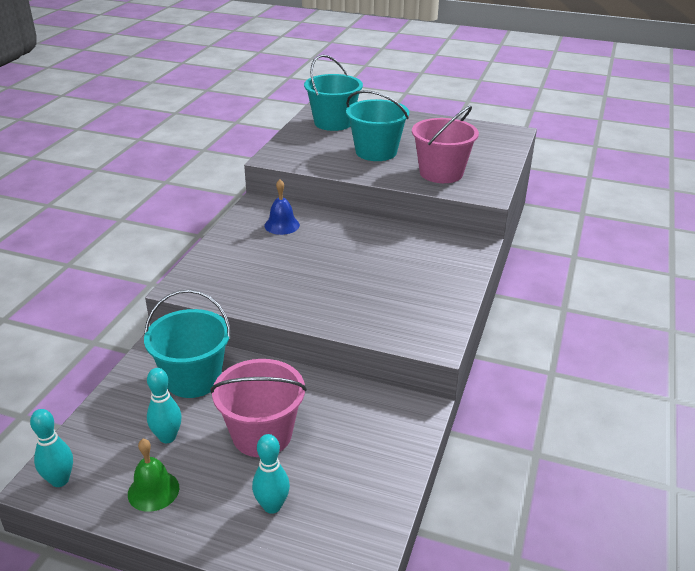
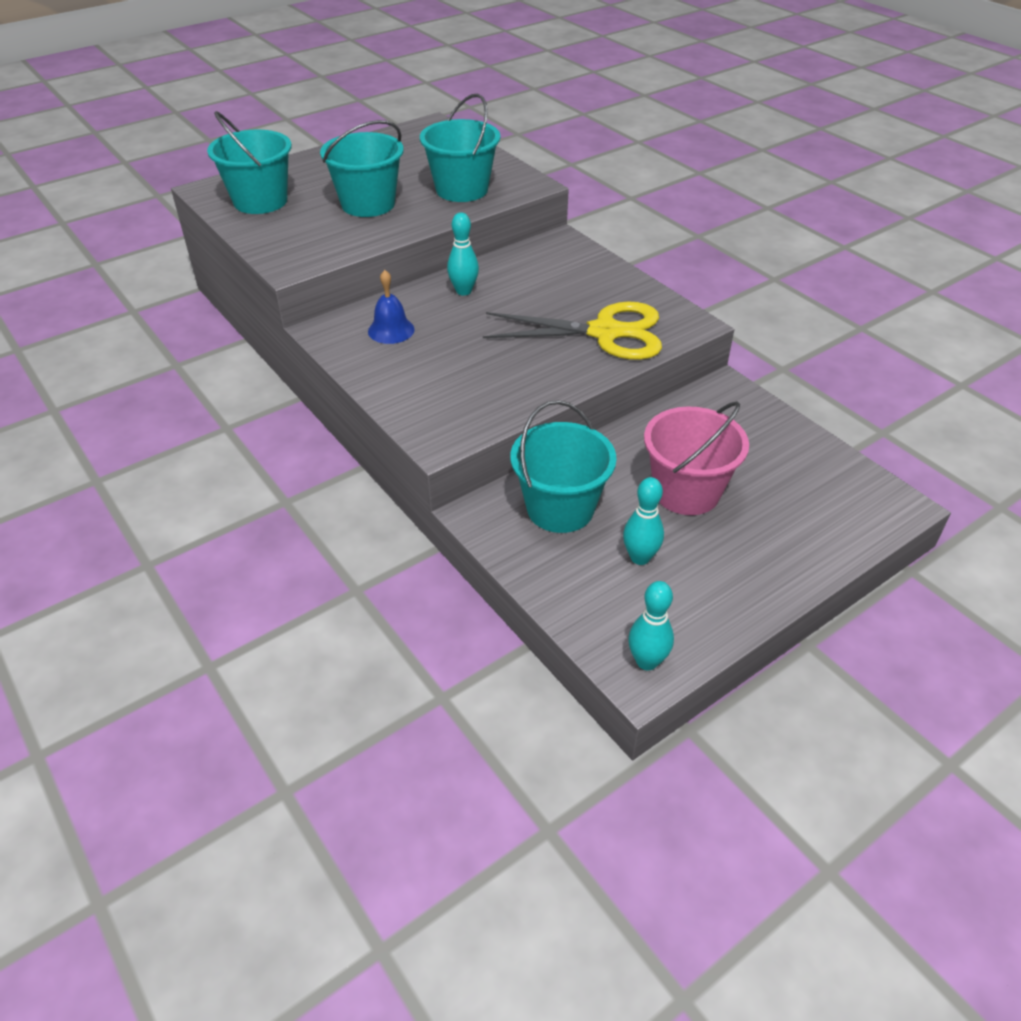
camera: 55 degrees left, 10 degrees up
green bell [128,439,179,512] -> none
turquoise bowling pin [252,434,290,514] -> turquoise bowling pin moved to [447,212,479,296]
pink bucket [412,106,479,183] -> turquoise bucket [420,94,500,202]
none -> yellow scissors [483,302,662,360]

